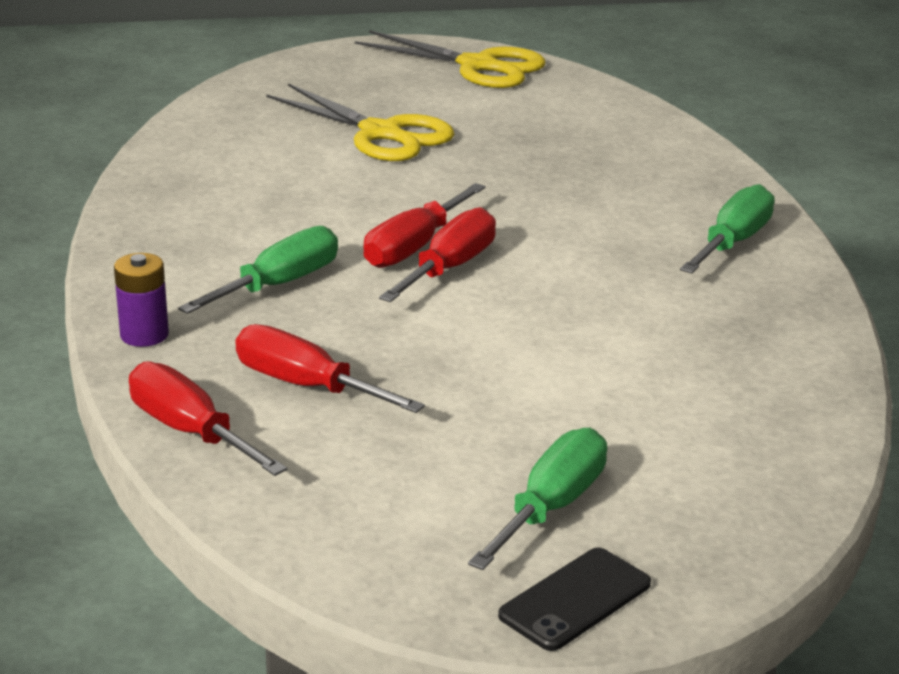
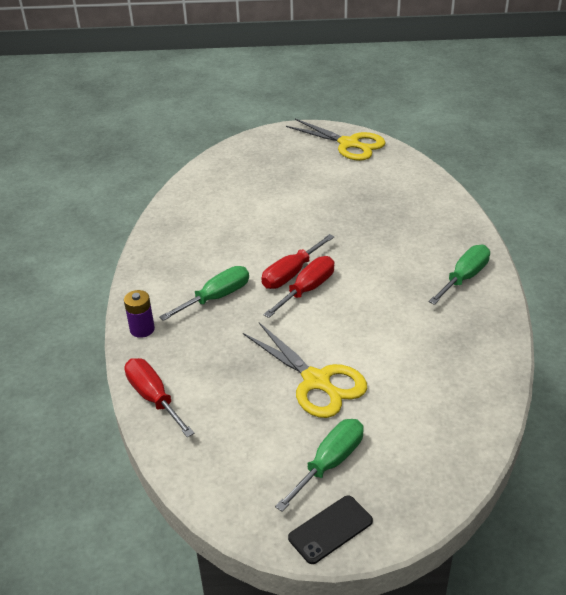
camera: 10 degrees right, 10 degrees up
red screwdriver [235,324,425,413] -> none
yellow scissors [266,83,454,161] -> yellow scissors moved to [243,323,367,418]

